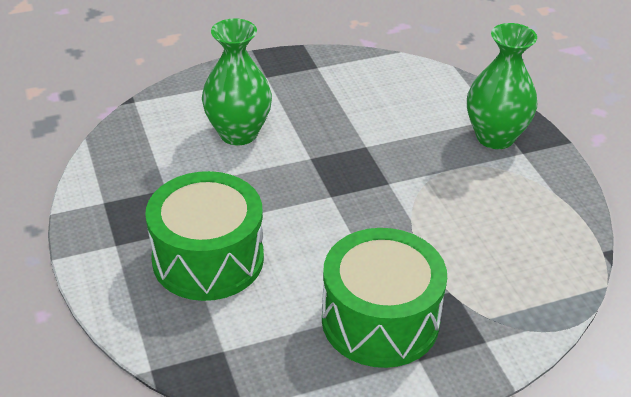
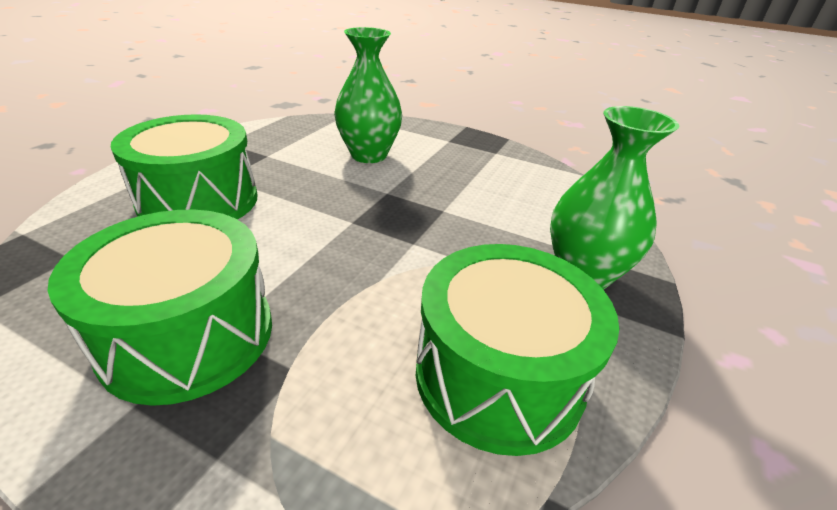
camera: 45 degrees right, 5 degrees down
none -> green drum [416,244,619,456]

